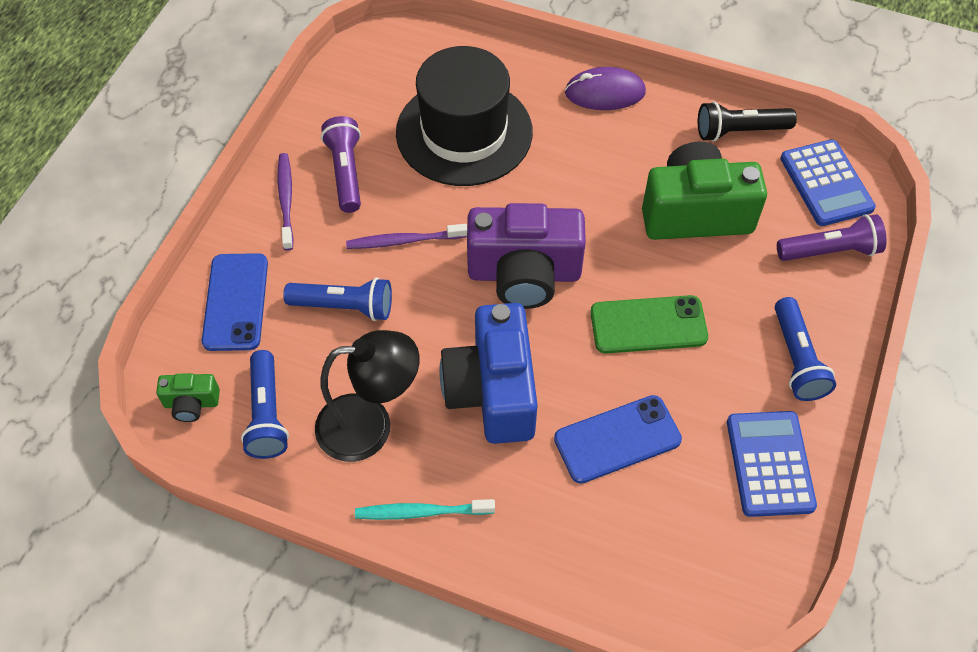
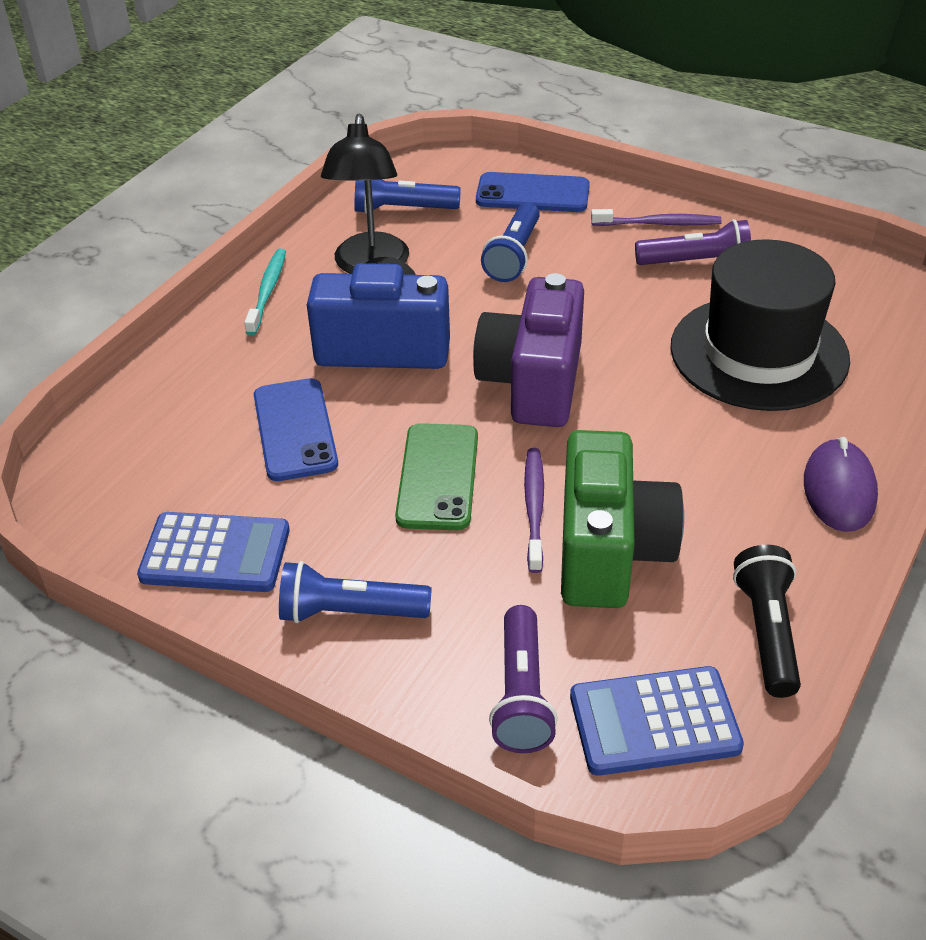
camera: 100 degrees right, 15 degrees down
green camera [156,373,220,422] -> none
purple toothbrush [346,224,467,249] -> purple toothbrush moved to [524,448,544,573]

